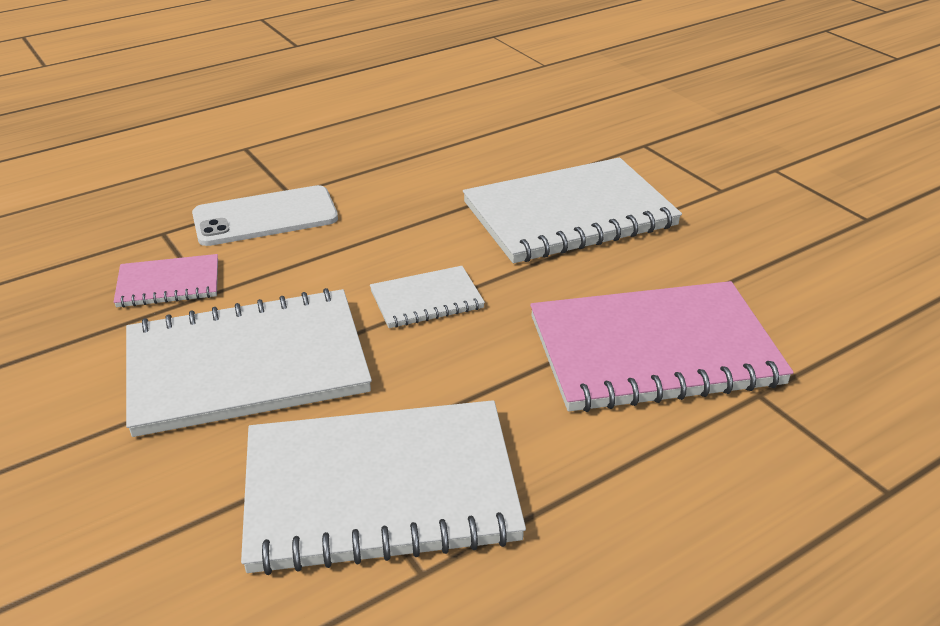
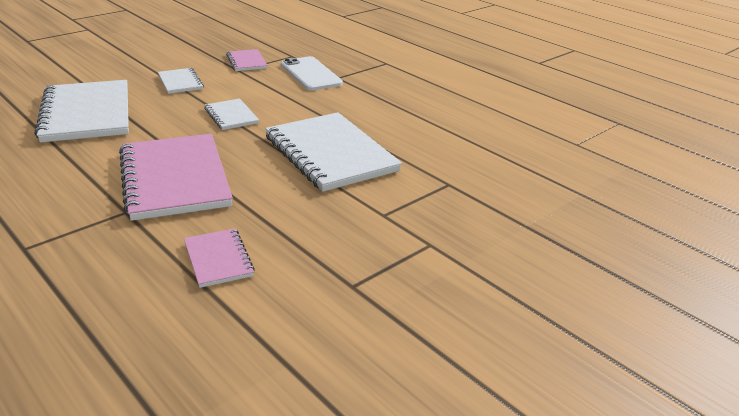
camera: 80 degrees right, 5 degrees down
white notebook [126,288,372,437] -> white notebook [158,68,204,94], size x0.48
none -> pink notebook [184,228,255,288]

